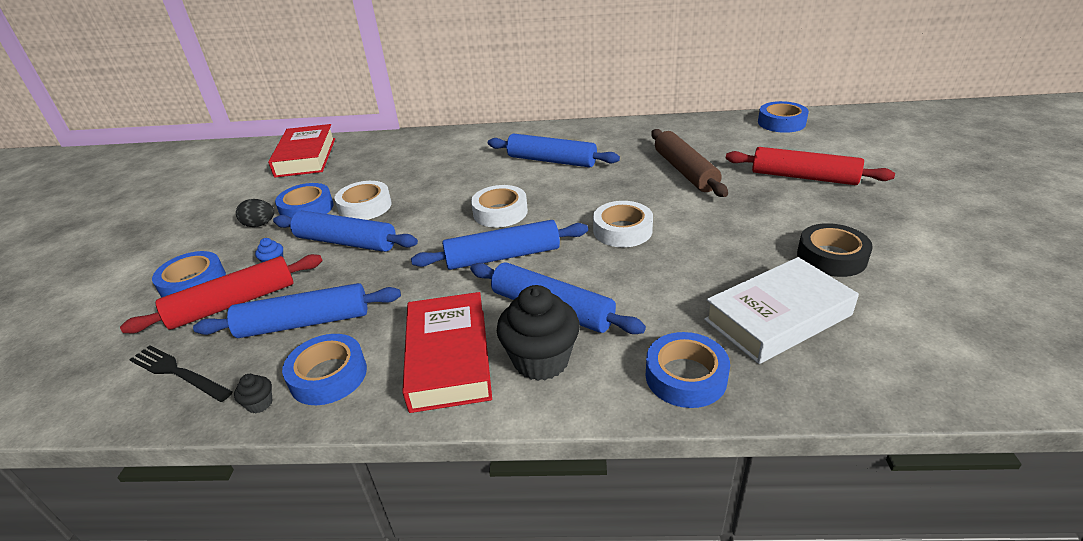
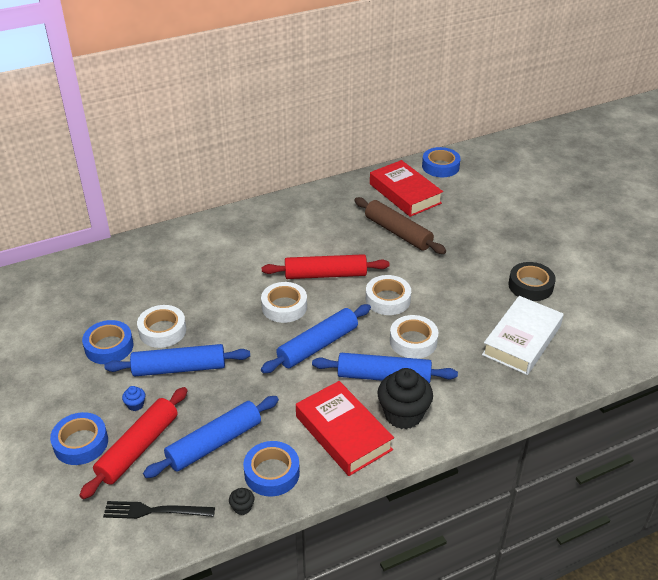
camera: 30 degrees left, 5 degrees up
black egg [236,199,274,227] -> none
red book [268,124,335,178] -> red book moved to [370,160,443,217]
blue rolling pin [488,134,620,167] -> none
blue tape [646,332,730,408] -> none
red rolling pin [726,147,895,185] -> red rolling pin moved to [262,254,390,279]
none -> white tape [390,315,438,359]

